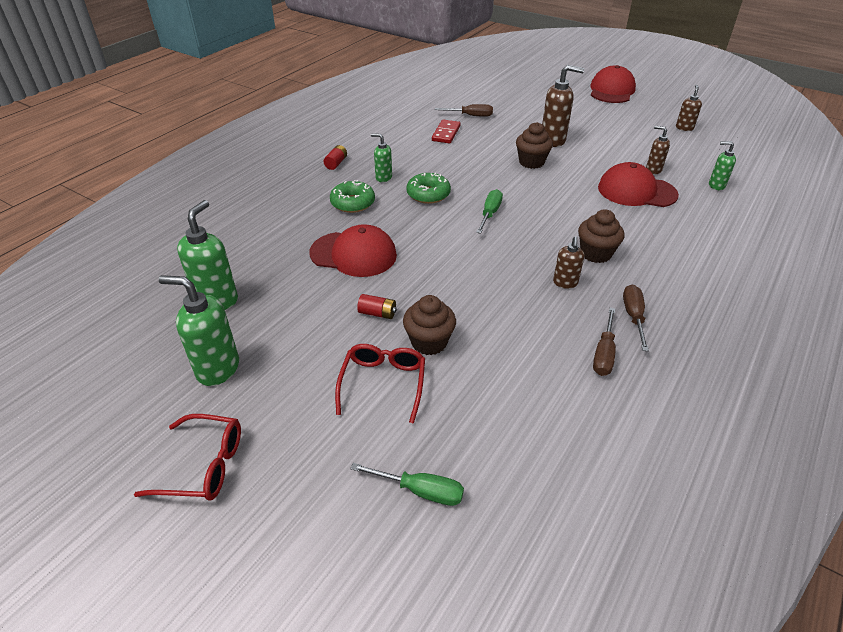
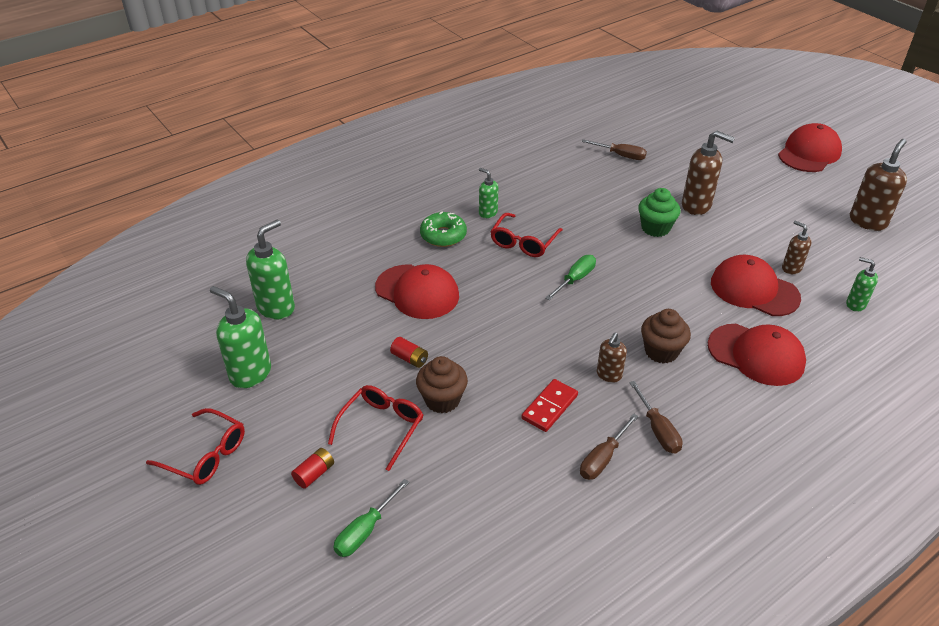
camera: 20 degrees right, 0 degrees up
red battery [323,145,347,170] -> red battery moved to [291,448,334,489]
green screwdriver [350,463,464,506] -> green screwdriver turned 90 degrees clockwise [333,479,409,557]
green donut [406,173,451,204] -> red glasses [490,213,563,257]
red domino [432,120,461,144] -> red domino moved to [521,379,578,432]
brown cupcake [516,122,553,169] -> green cupcake [638,188,680,237]
brown screwdriver [623,285,649,351] -> brown screwdriver turned 135 degrees clockwise [629,381,683,454]
brown soap dispenser [676,85,702,131] -> brown soap dispenser [850,139,907,231], size x1.74
none -> red cap [708,324,806,386]

